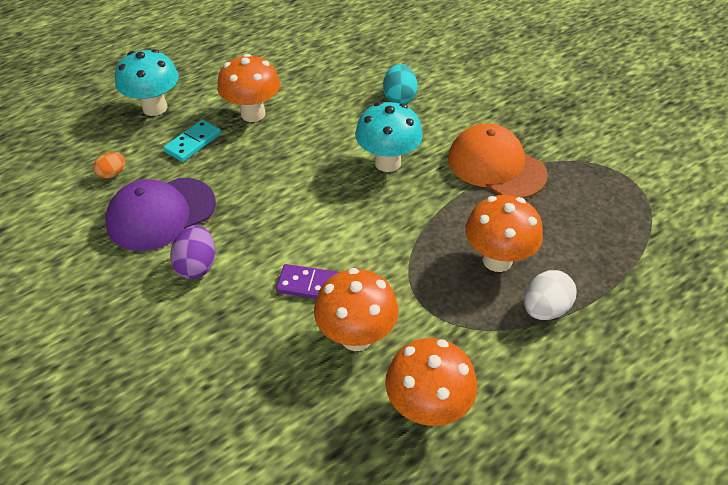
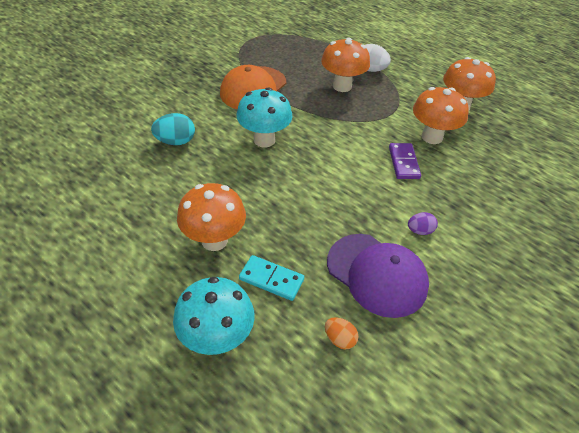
camera: 105 degrees left, 0 degrees up
purple egg [170,225,215,279] -> purple egg [408,212,438,235], size x0.63

